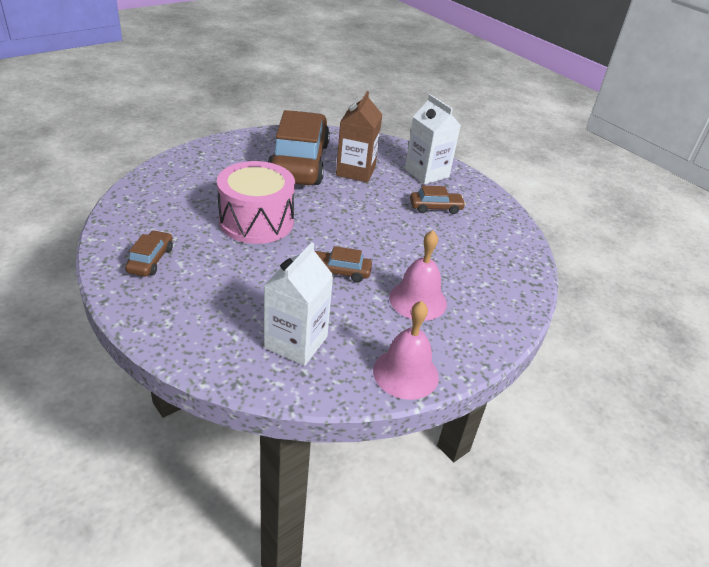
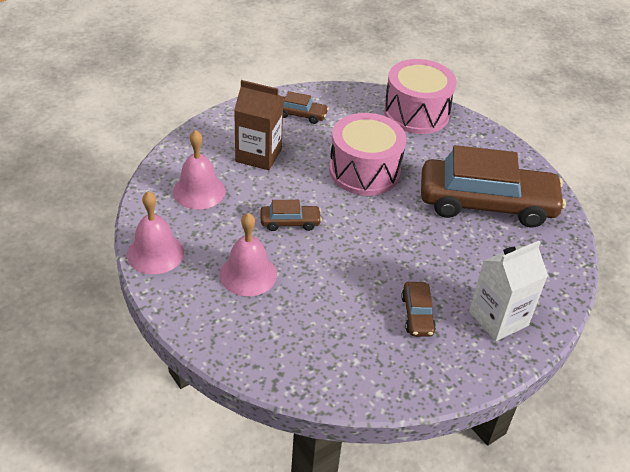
camera: 95 degrees right, 5 degrees up
white carton [264,242,333,366] -> pink bell [173,130,225,210]
brown car [315,246,372,283] -> brown car turned 75 degrees clockwise [260,200,322,231]
brown carton [336,91,383,183] -> brown carton moved to [234,80,283,170]
none -> pink drum [384,59,456,134]

